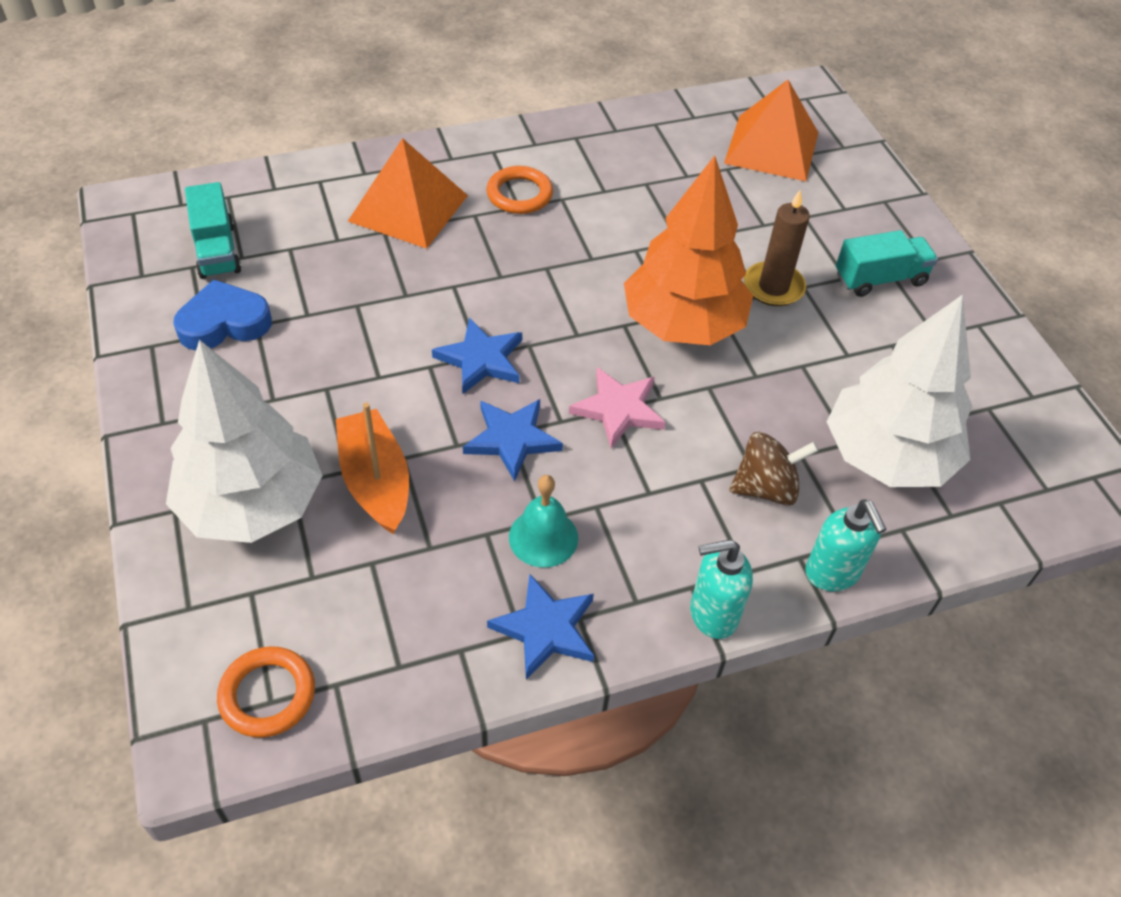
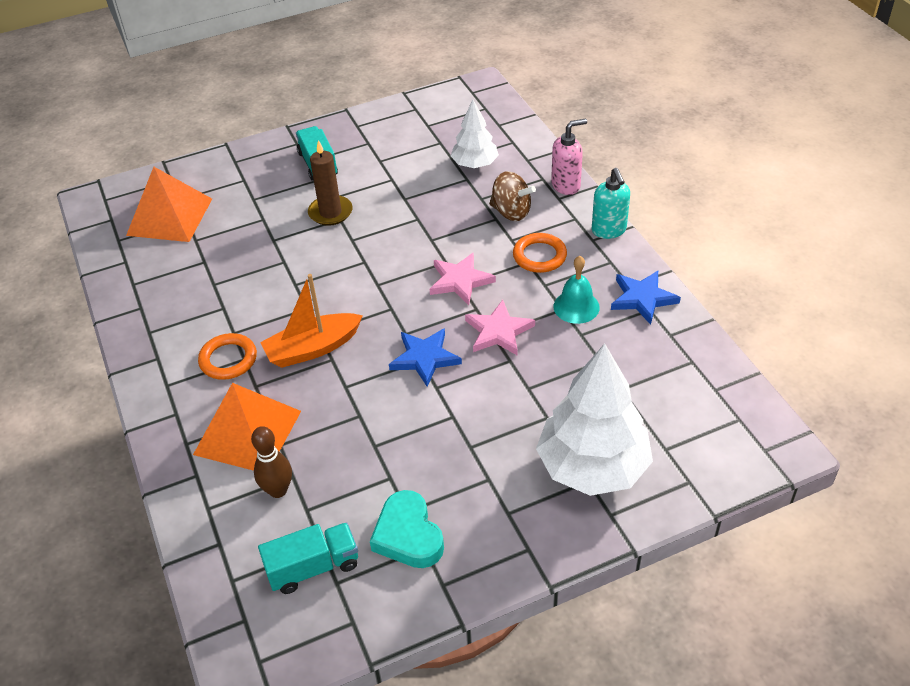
camera: 90 degrees left, 5 degrees down
blue heart [173,279,272,351] -> turquoise heart [370,490,444,568]
orange ring [217,646,315,738] -> orange ring moved to [513,233,567,273]
orange boat [336,403,409,534] -> orange boat moved to [260,274,363,368]
blue star [463,399,563,482] -> pink star [465,300,535,356]
orange tree [624,156,753,345] -> none
brown spinning top [729,432,819,506] -> brown spinning top turned 135 degrees clockwise [489,171,536,221]
turquoise soap dispenser [805,499,887,591] -> pink soap dispenser [551,118,587,195]
white tree [827,295,972,487] -> white tree [451,100,499,168], size x0.56
none -> brown bowling pin [251,426,292,498]

